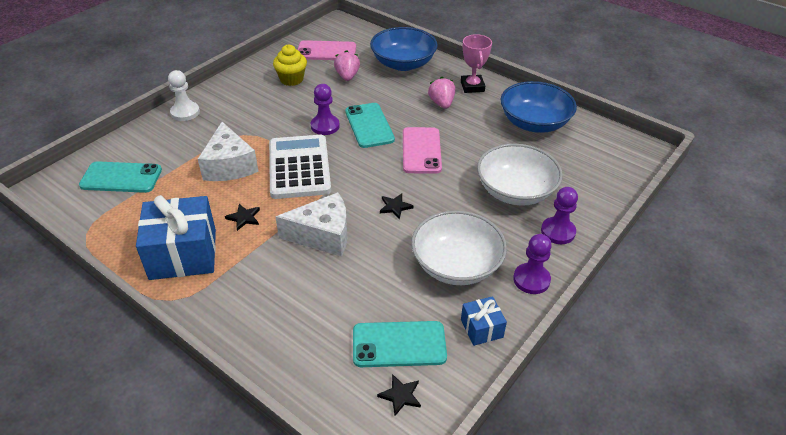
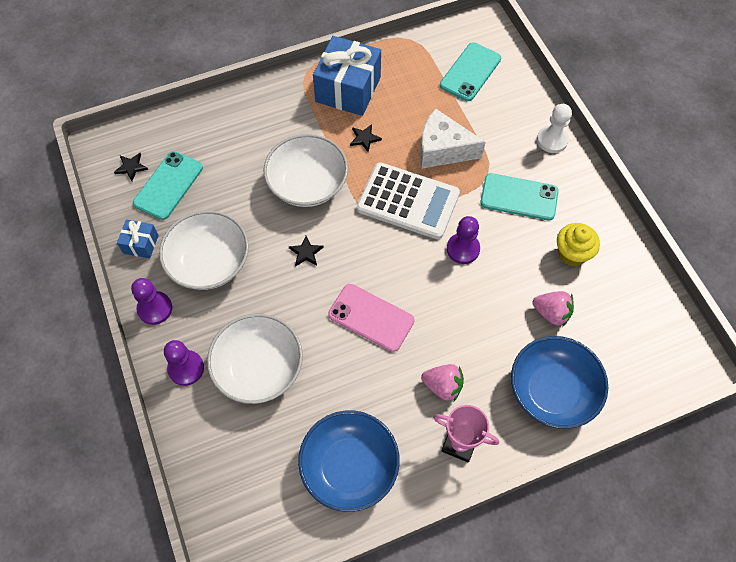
camera: 120 degrees right, 20 degrees up
white cheese [276,192,347,257] -> white bowl [264,134,348,207]
pink phone [298,40,356,60] -> none
turquoise phone [345,103,395,148] -> turquoise phone moved to [480,173,559,220]

